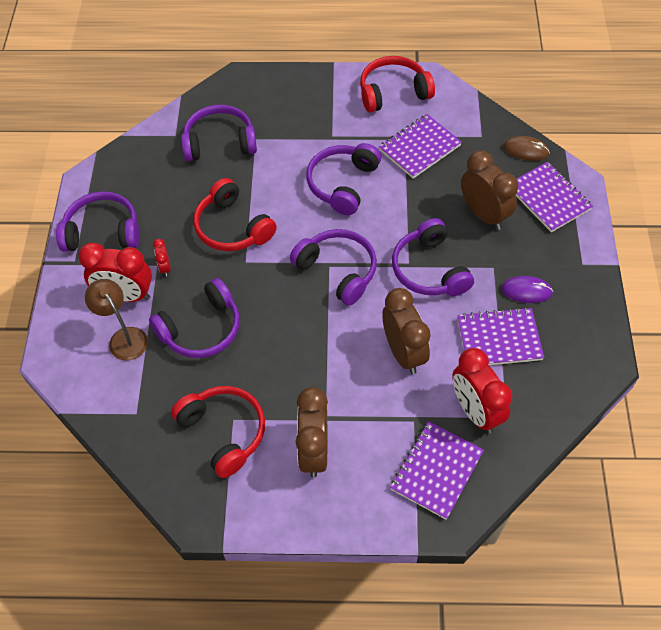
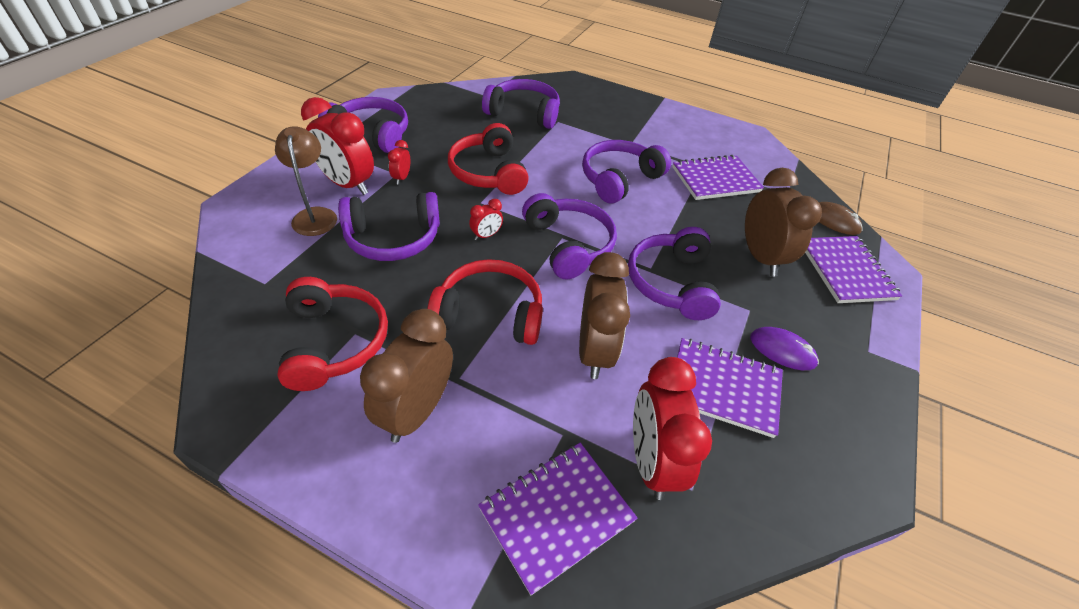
camera: 20 degrees right, 10 degrees down
red headphones [360,56,435,113] -> red headphones moved to [427,259,543,345]
none -> red clock [469,199,503,240]

